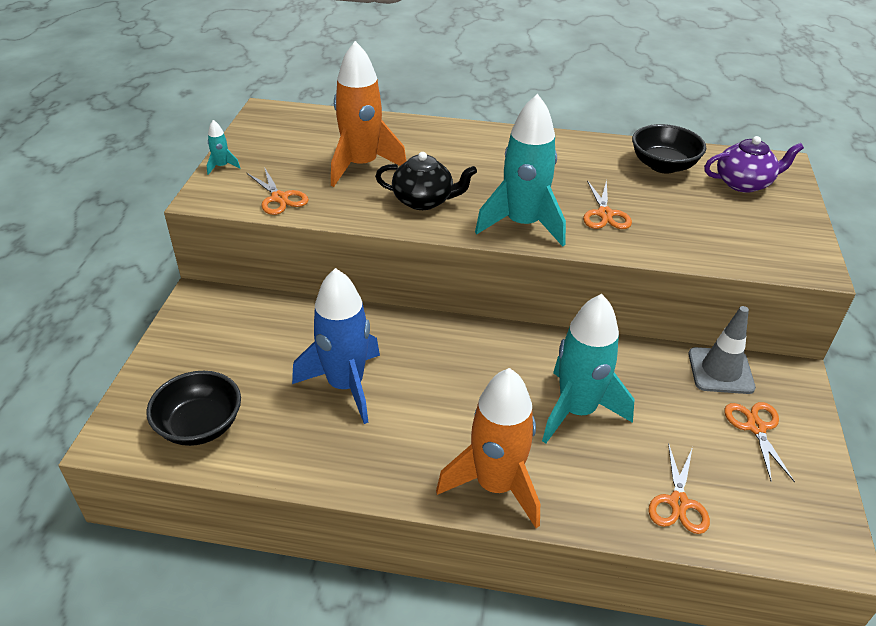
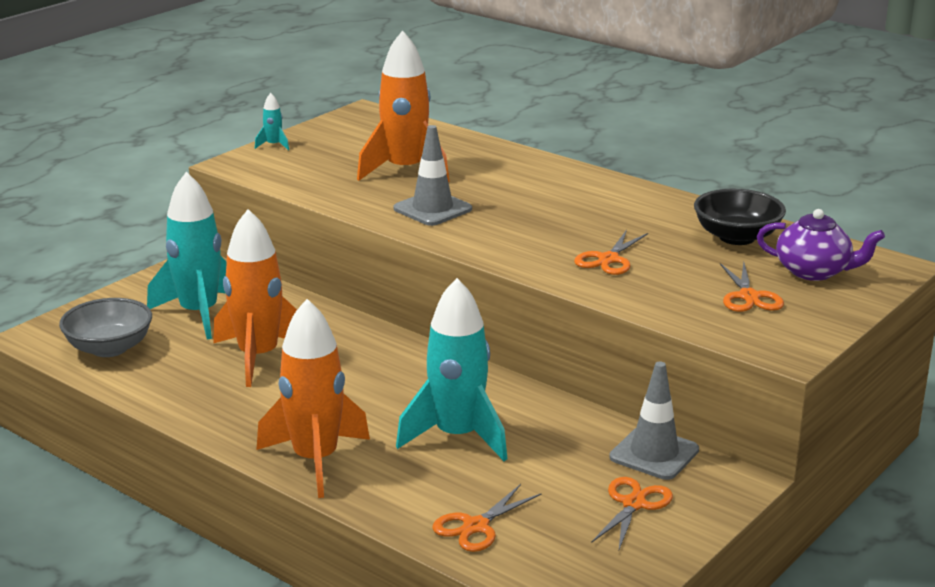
camera: 30 degrees right, 15 degrees down
black bowl [146,371,241,446] -> grey bowl [59,298,152,357]
orange scissors [247,167,309,215] -> orange scissors moved to [720,262,784,312]
blue rocket [292,268,380,424] -> orange rocket [213,209,297,387]
black teapot [375,152,477,210] -> grey traffic cone [394,125,472,226]
turquoise rocket [475,94,566,247] -> turquoise rocket moved to [147,172,227,340]

